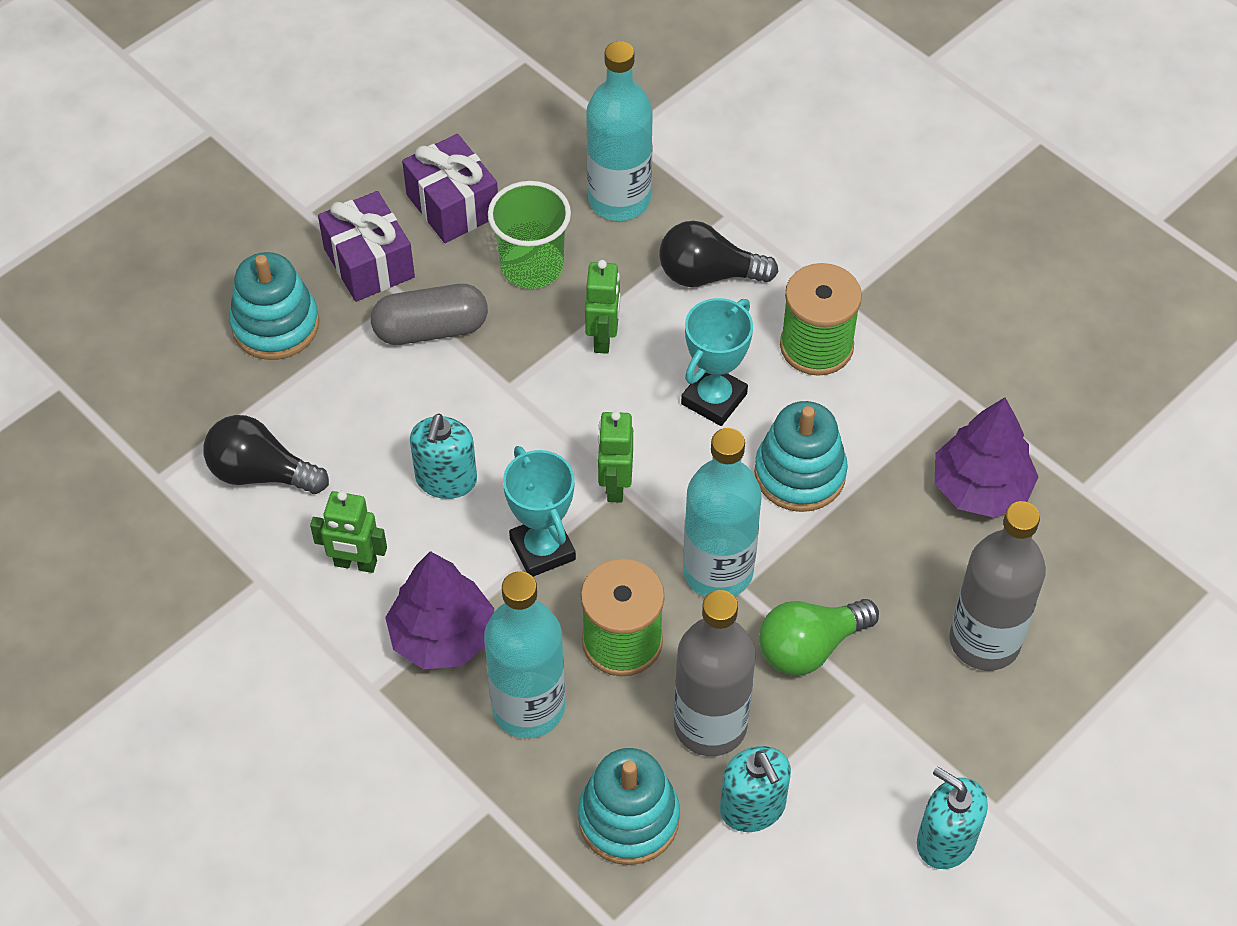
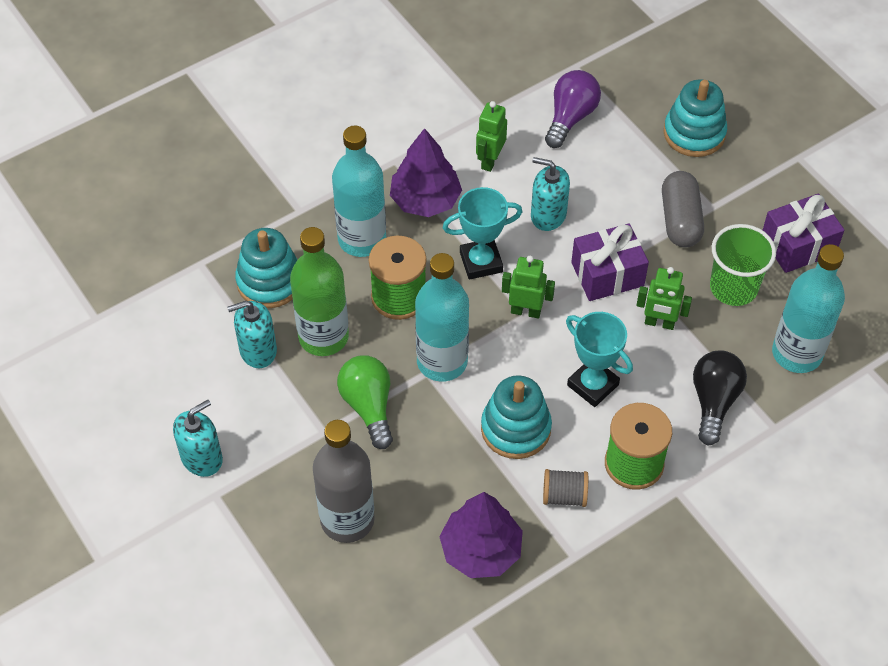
camera: 100 degrees right, 0 degrees up
black light bulb [203,415,329,494] -> purple light bulb [545,70,601,148]
purple gift [318,191,415,302] -> purple gift moved to [571,223,649,301]
grey bottle [674,590,756,756] -> green bottle [290,227,349,356]
none -> grey spool [543,469,588,507]

